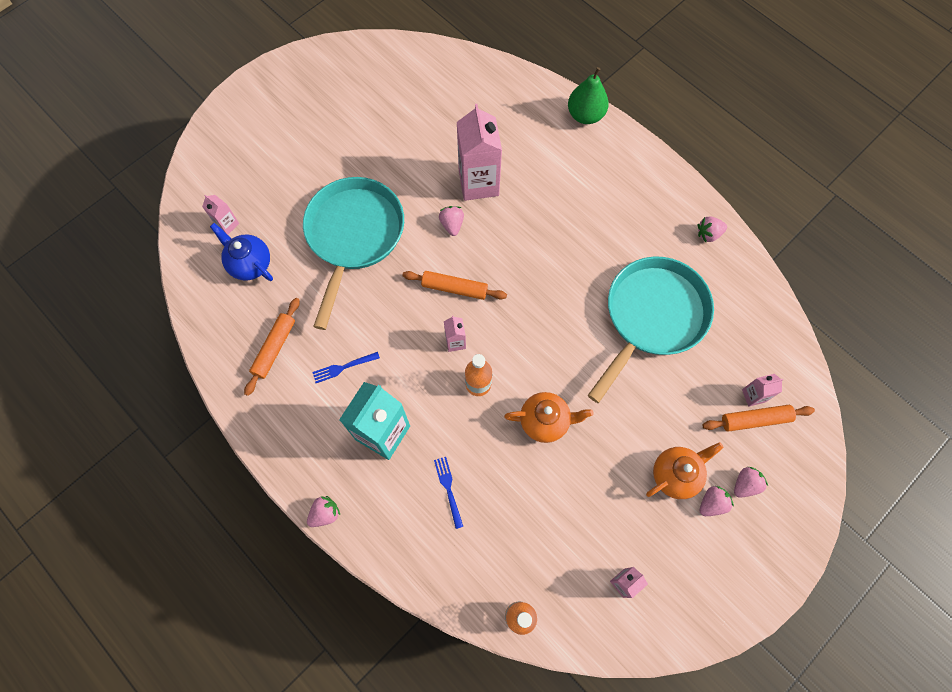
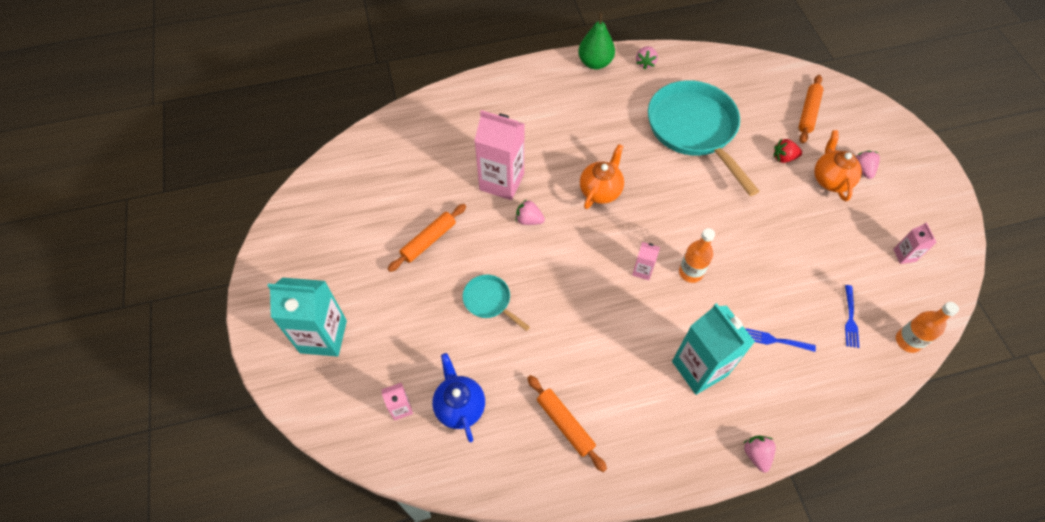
camera: 60 degrees left, 10 degrees down
blue teapot [210,223,273,281] -> blue teapot turned 90 degrees clockwise [432,353,485,442]
turquoise pan [303,177,404,330] -> turquoise pan [463,275,530,331], size x0.45
blue fork [312,352,380,383] -> blue fork moved to [845,285,859,348]
orange rolling pin [402,271,507,300] -> orange rolling pin moved to [388,204,466,272]
orange teapot [504,392,593,443] -> orange teapot moved to [580,144,624,209]
green pear [568,67,609,124] -> green pear moved to [578,13,615,69]
pink strawberry [734,467,768,498] -> none
pink carton [742,374,783,407] -> none
none -> turquoise carton [267,278,347,357]
none -> red strawberry [774,139,802,163]

